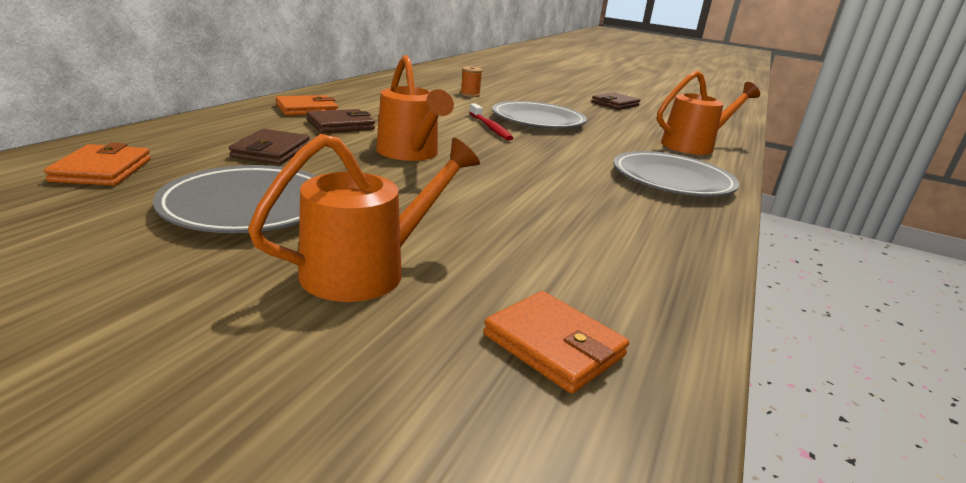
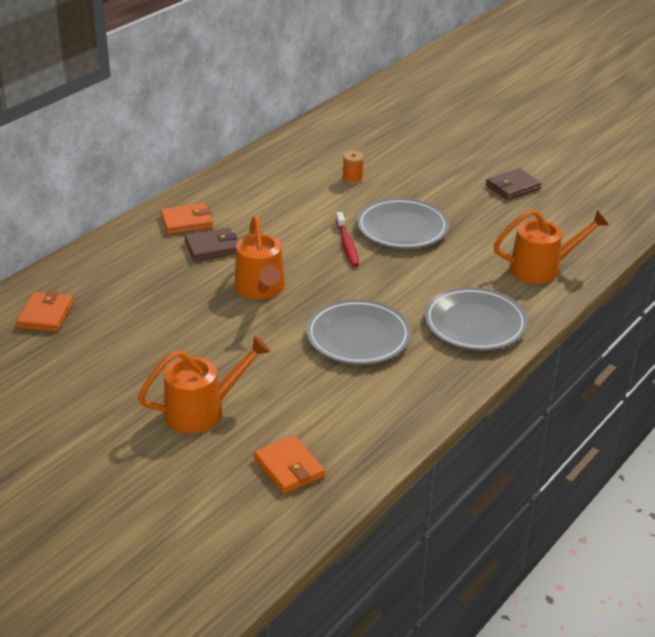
camera: 15 degrees right, 10 degrees up
grey plate [153,165,316,233] -> grey plate moved to [306,299,411,364]
brown wallet [229,129,309,164] -> none

